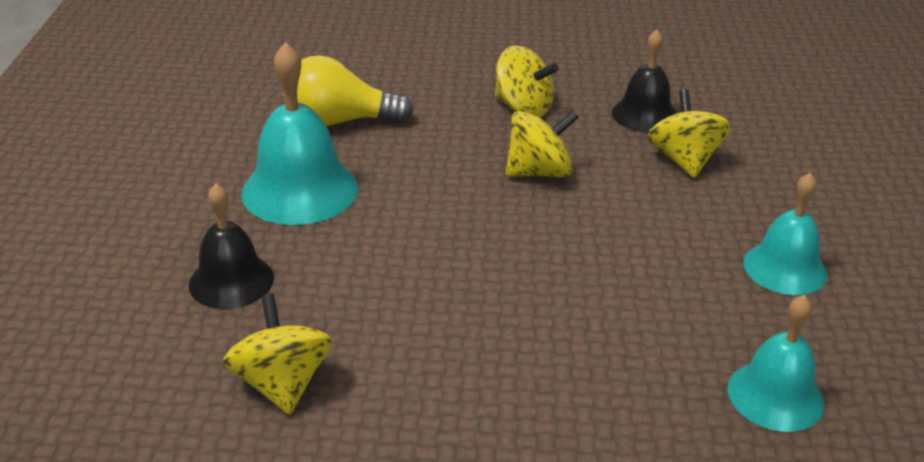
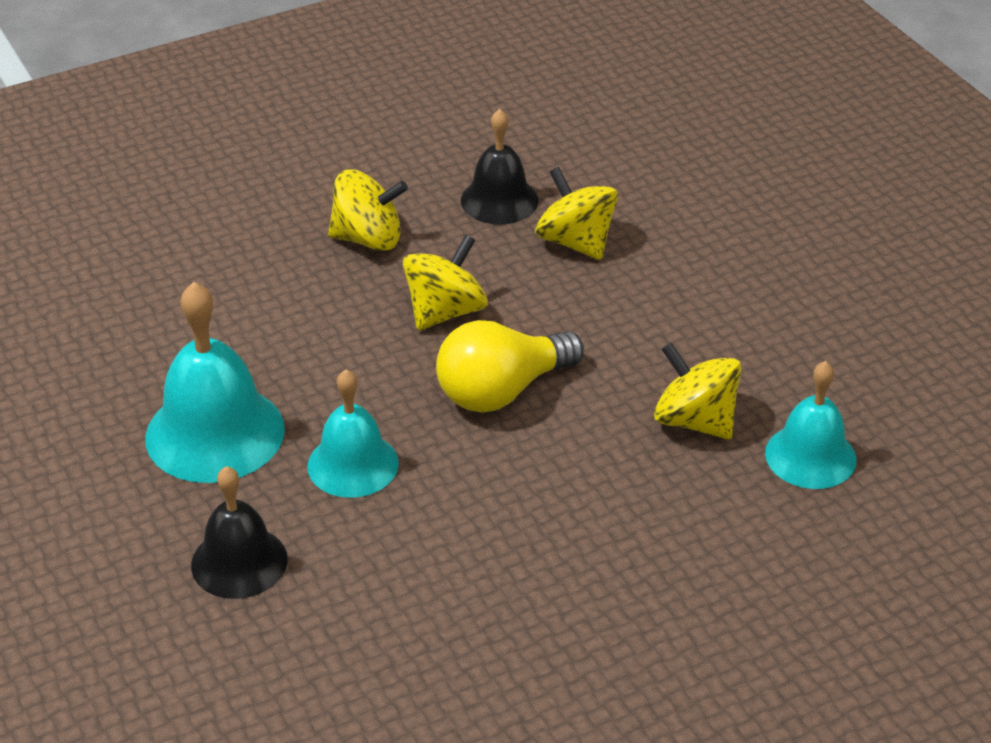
camera: 30 degrees left, 5 degrees up
yellow spinning top [222,294,332,415] -> yellow spinning top moved to [654,343,742,439]
yellow light bulb [283,55,413,127] -> yellow light bulb moved to [436,320,584,412]
turquoise bell [743,173,827,295] -> turquoise bell moved to [307,369,399,498]

